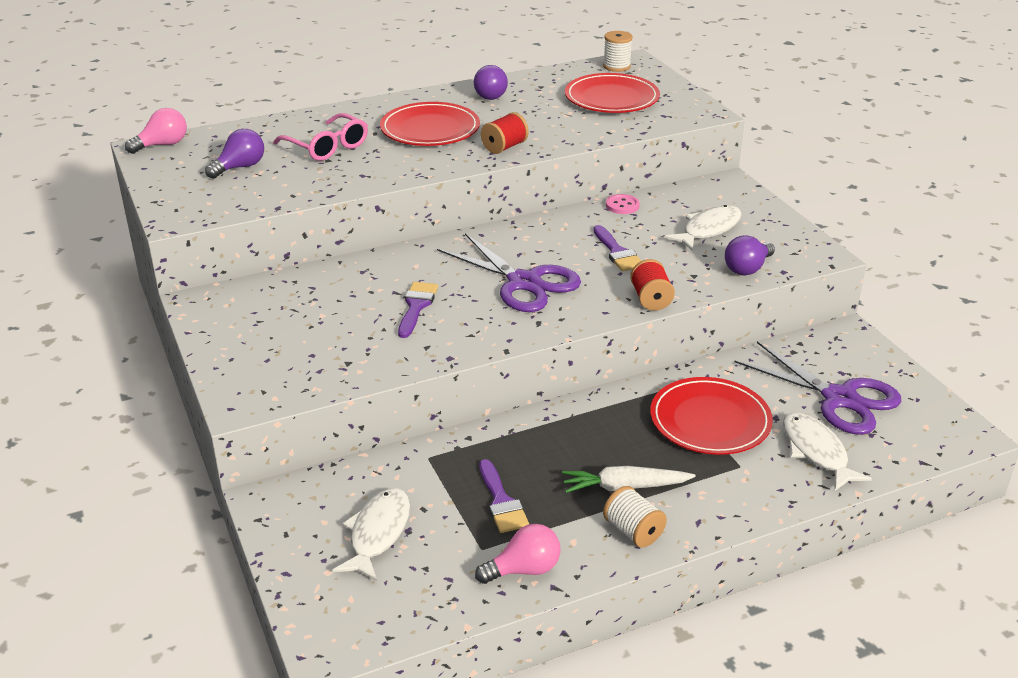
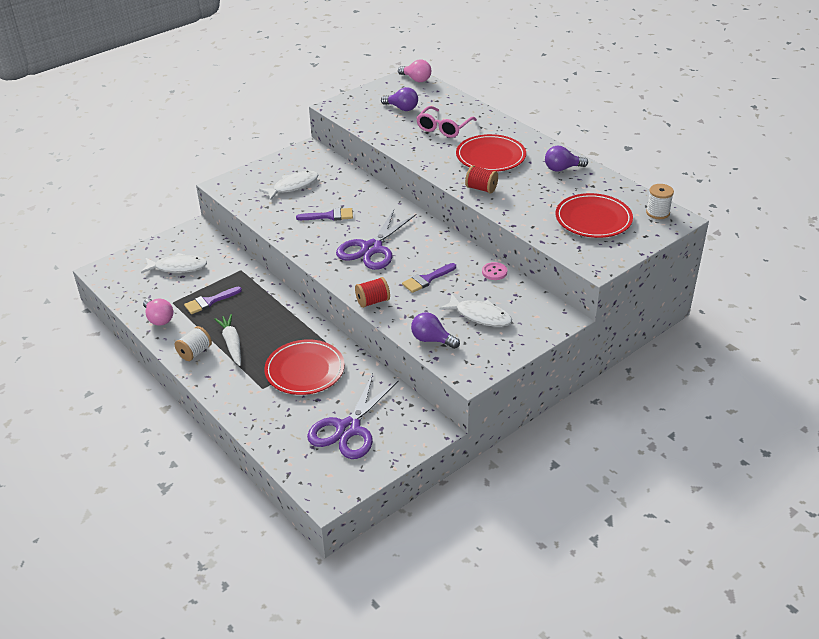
camera: 75 degrees right, 5 degrees up
white fish [783,412,872,491] -> white fish moved to [259,171,318,200]

